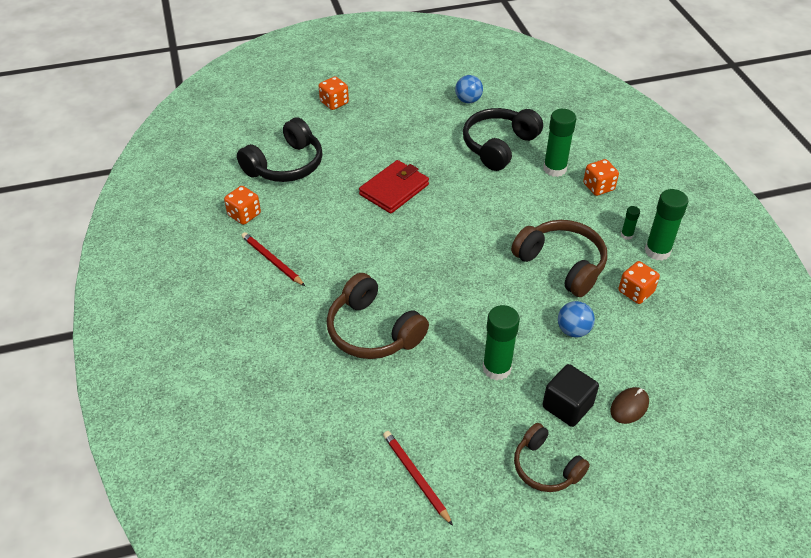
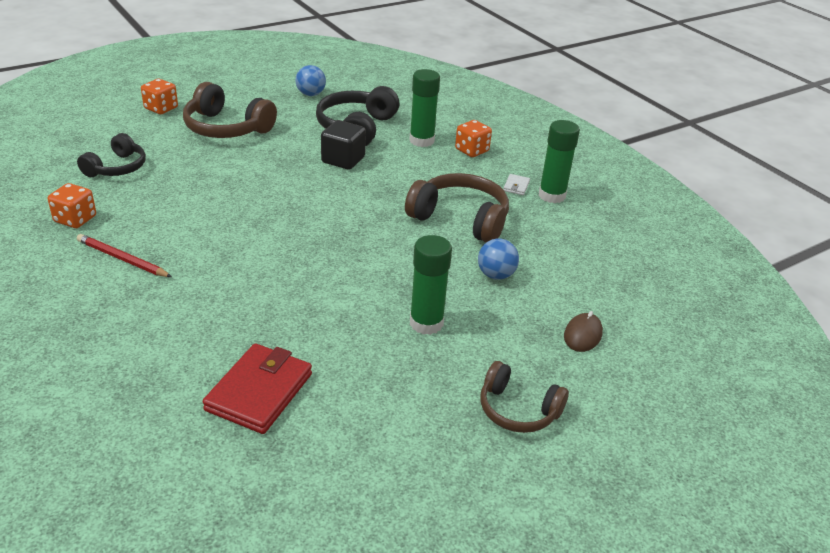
camera: 20 degrees left, 10 degrees down
black headphones [237,117,323,182] -> black headphones [77,133,146,177], size x0.65
brown headphones [327,273,429,359] -> brown headphones moved to [183,82,277,138]
red wallet [359,160,429,214] -> red wallet moved to [203,343,312,434]
red pencil [383,431,453,526] -> none
black cube [542,364,599,427] -> black cube moved to [321,120,366,170]
orange dice [619,261,660,304] -> none
green glue stick [621,206,640,240] -> white wallet [503,174,530,195]

